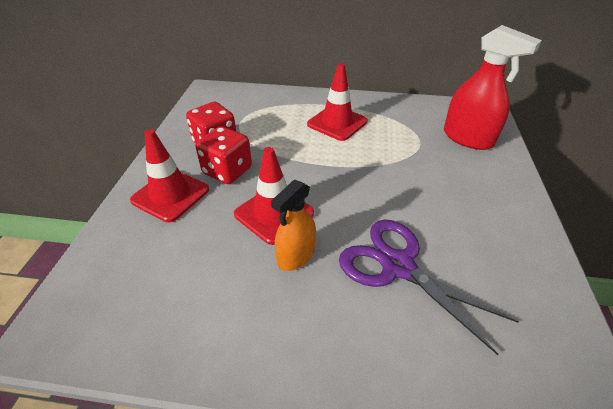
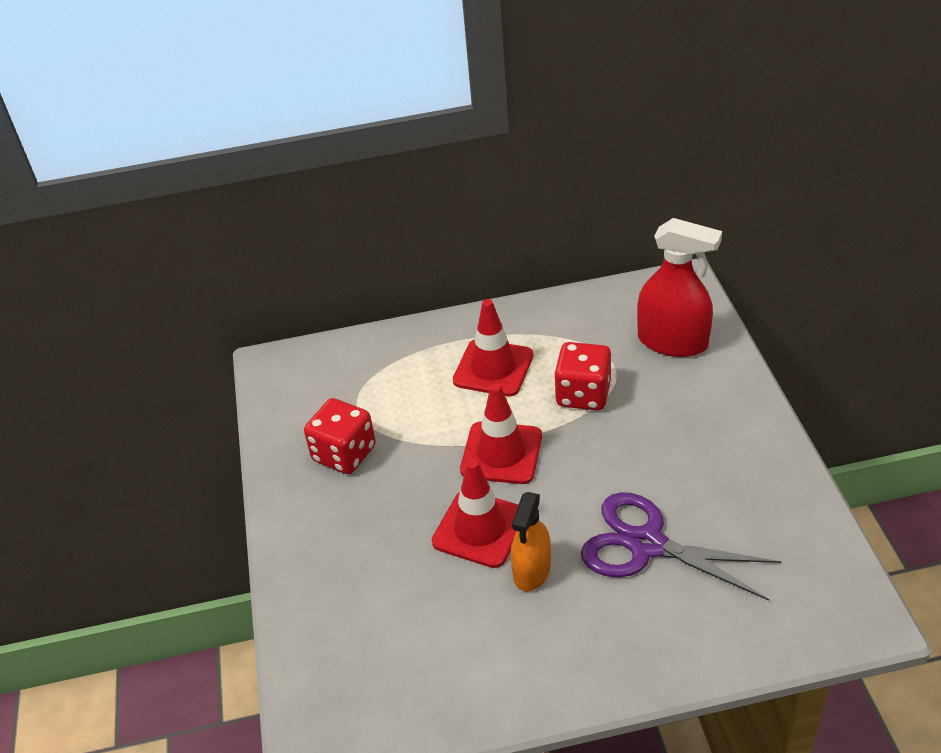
camera: 15 degrees left, 0 degrees up
red traffic cone [130,129,209,222] -> red traffic cone moved to [460,383,542,484]
red dice [195,126,252,184] -> red dice moved to [554,342,611,411]

